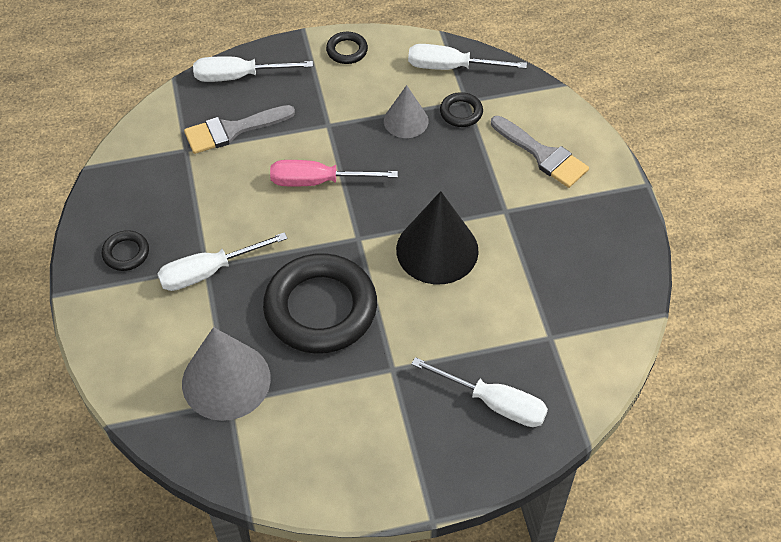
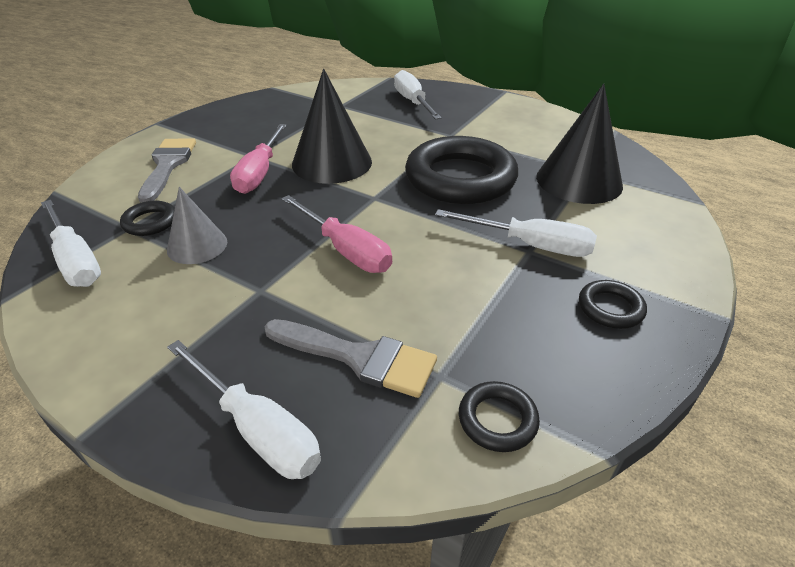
camera: 135 degrees left, 15 degrees down
grey cone [182,327,271,421] -> black cone [536,84,623,204]
black ring [326,32,368,64] -> black ring moved to [459,381,540,452]
none -> pink screwdriver [230,124,287,194]

